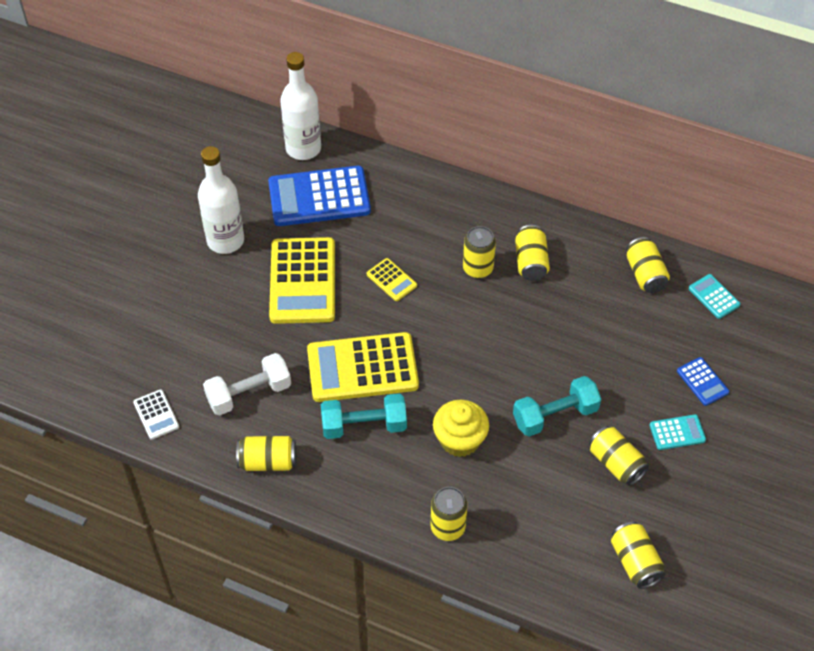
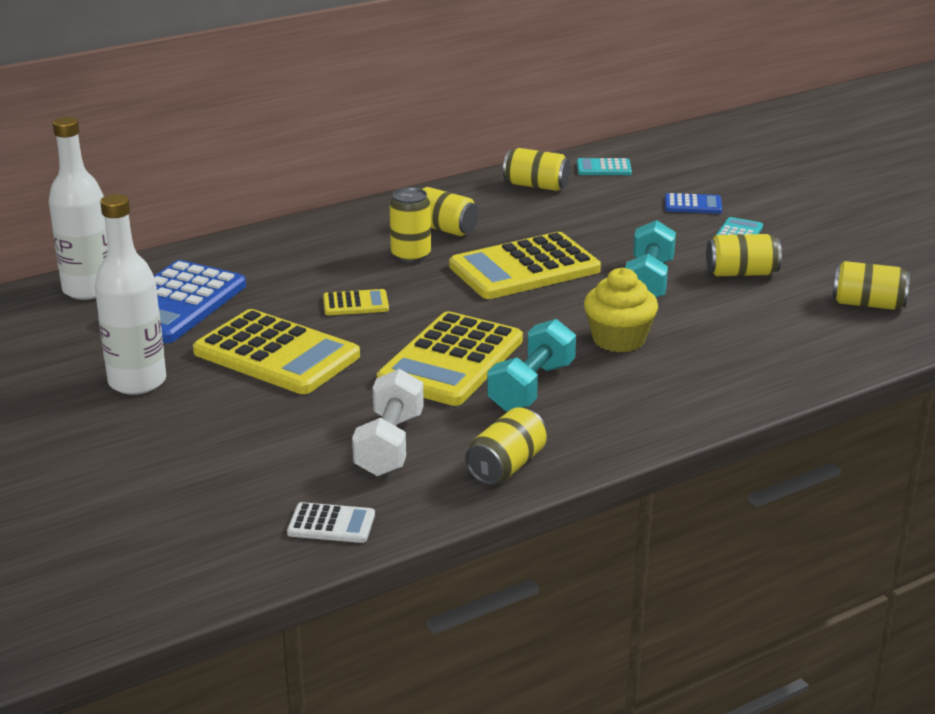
camera: 55 degrees left, 25 degrees down
yellow can [431,487,467,541] -> none
none -> yellow calculator [449,232,601,299]

